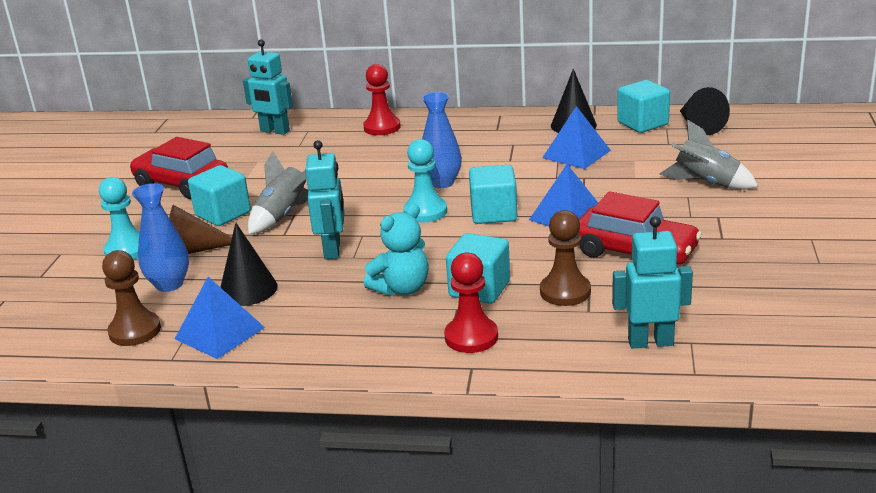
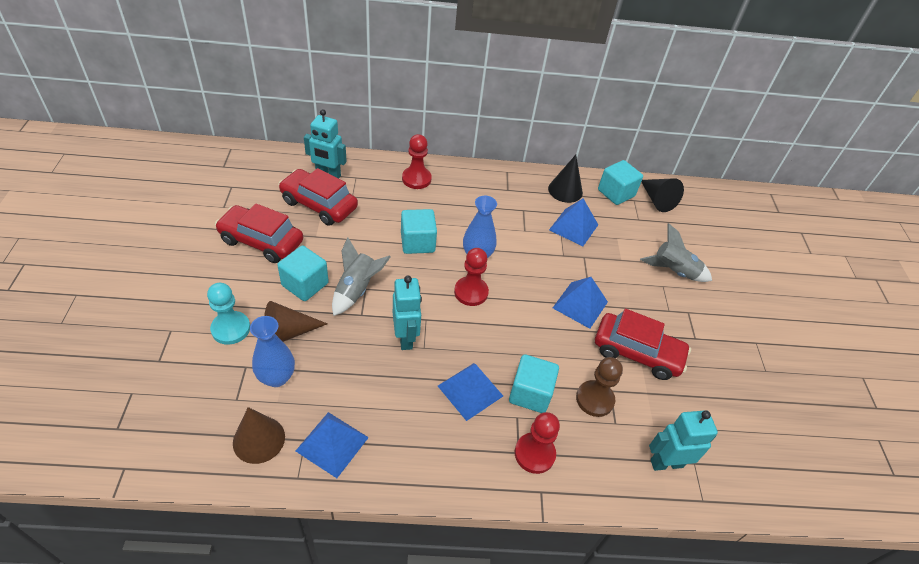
camera: 15 degrees left, 20 degrees up
brown pawn [102,250,161,346] -> brown cone [233,407,285,464]
black cone [220,223,278,306] -> none
turquoise teddy bear [364,204,429,296] -> blue pyramid [438,363,503,421]
turquoise pawn [403,139,447,222] -> red pawn [454,248,489,306]
turquoise cube [469,165,517,224] -> turquoise cube moved to [401,209,437,254]
none -> red car [278,168,358,226]

